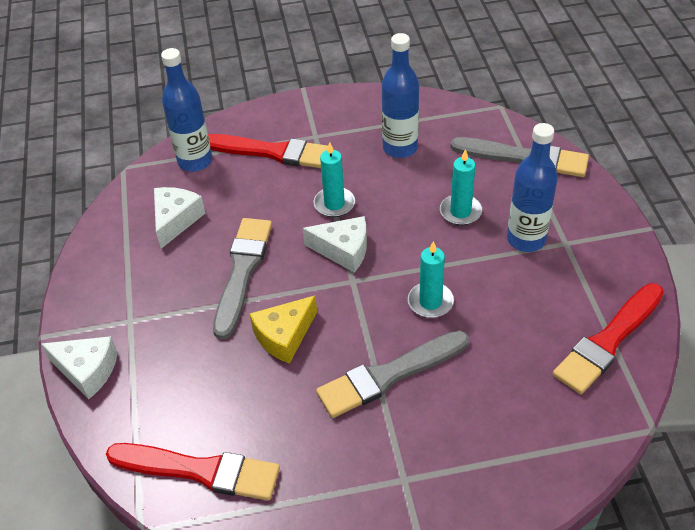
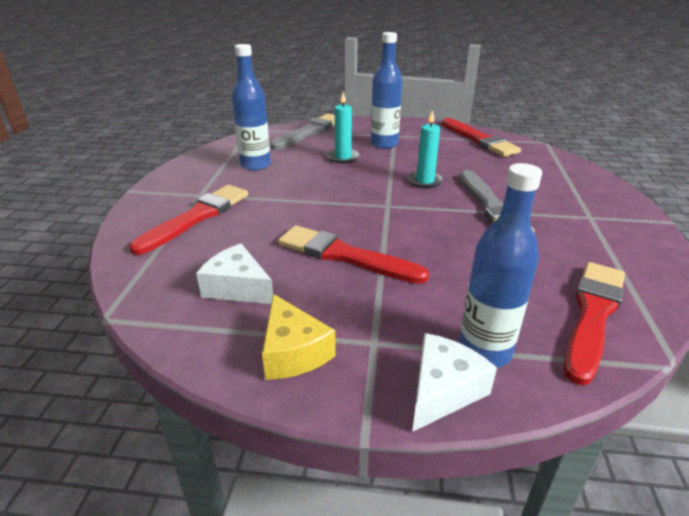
camera: 75 degrees left, 15 degrees down
blue bottle [161,48,212,172] -> blue bottle moved to [459,163,542,368]
grey brush [213,218,272,340] -> red brush [278,225,429,284]
yellow cheese [250,295,317,364] -> yellow cheese moved to [262,294,336,380]
white cheese [302,216,367,273] -> none
turquoise candle [313,142,355,217] -> none

